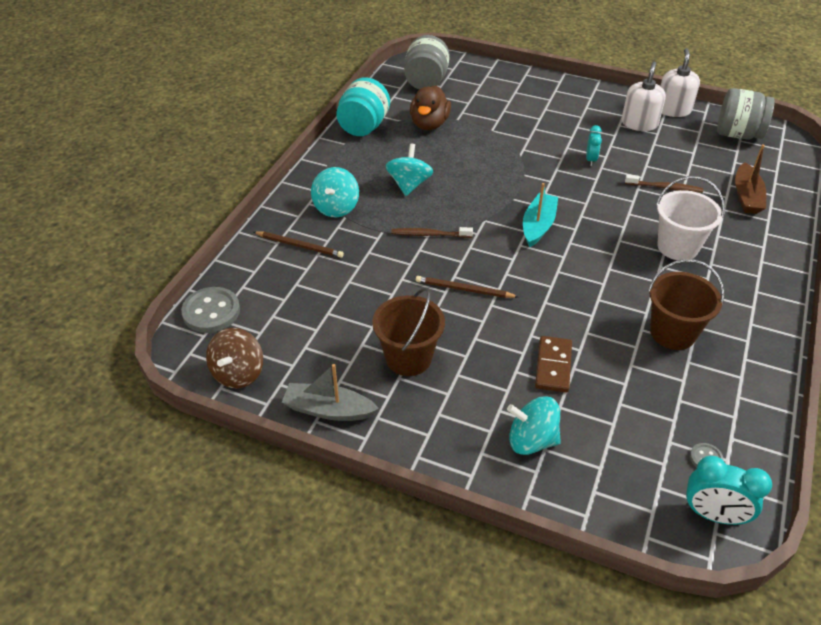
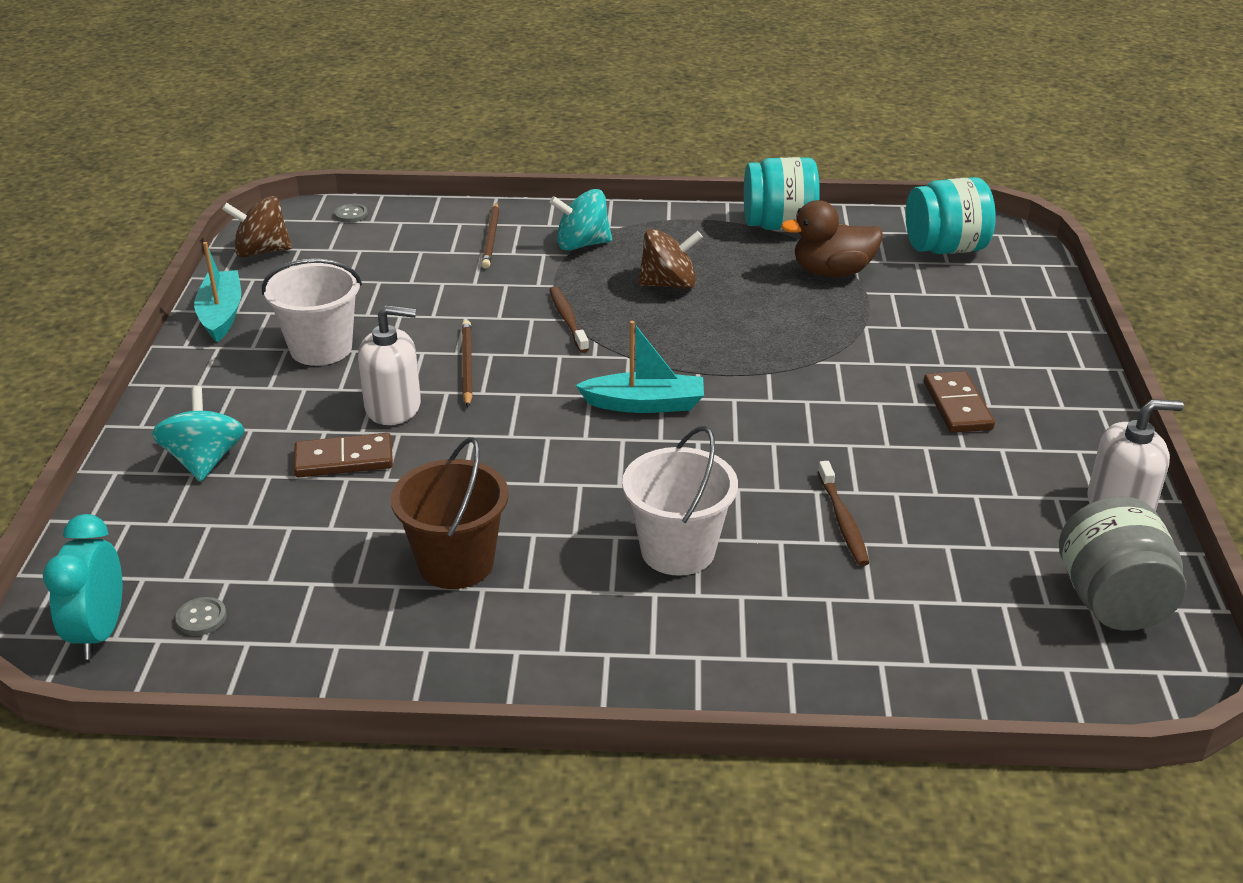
camera: 70 degrees right, 10 degrees down
grey button [181,287,240,333] -> grey button [334,204,368,223], size x0.48
grey boat [282,364,379,421] -> turquoise boat [194,242,241,342]
brown bucket [372,288,445,376] -> white bucket [262,259,362,366]
turquoise spinning top [385,143,433,196] -> brown spinning top [638,229,703,289]
grey jar [404,35,450,90] -> turquoise jar [905,177,996,254]
turquoise clock [586,125,602,166] -> none
white soap dispenser [622,61,666,131] -> white soap dispenser moved to [358,305,421,425]
brown boat [735,144,766,214] -> none
none -> brown domino [924,371,995,433]

